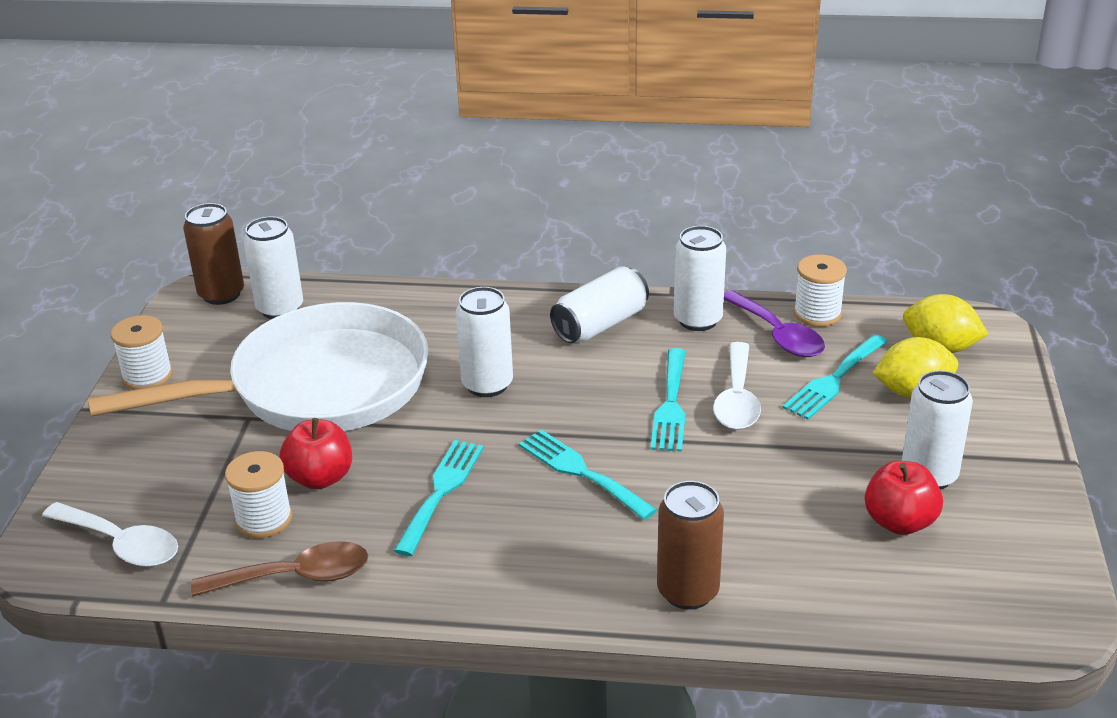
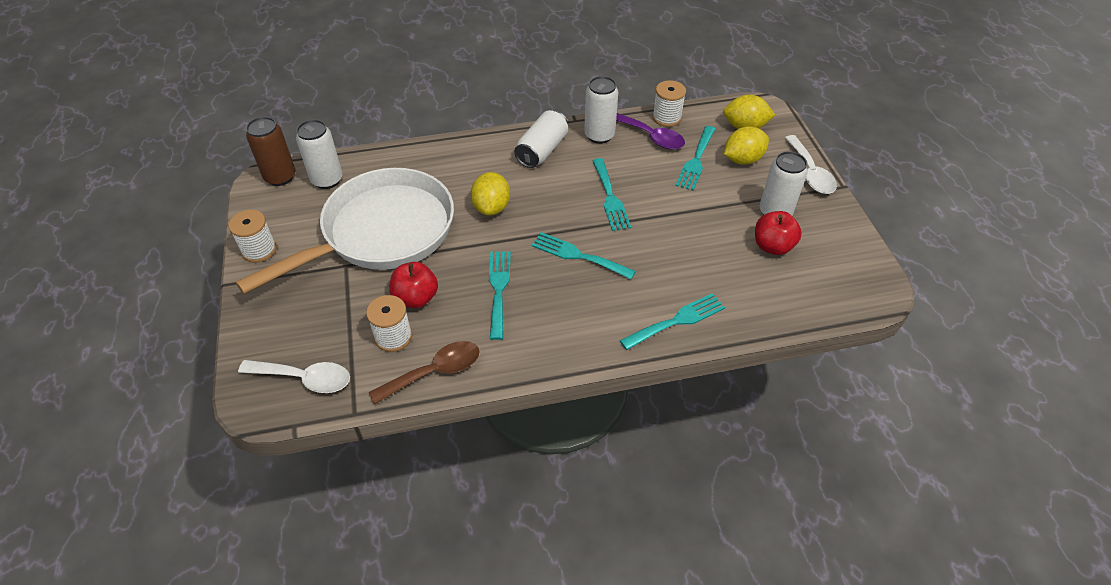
camera: 20 degrees left, 15 degrees up
white can [456,287,513,397] -> yellow lemon [471,172,510,216]
brown can [657,481,724,610] -> turquoise fork [620,293,725,350]
white spoon [713,342,761,430] -> white spoon moved to [785,135,837,194]

